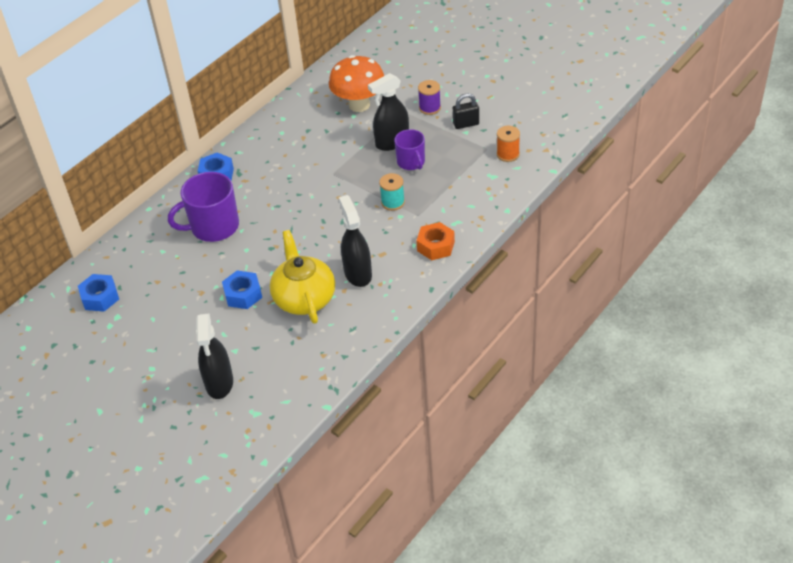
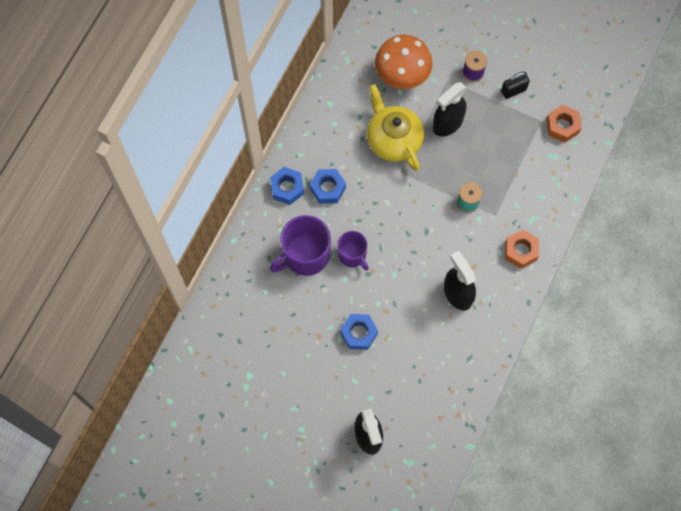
camera: 15 degrees left, 25 degrees up
blue nut [78,274,119,312] -> blue nut moved to [310,169,346,204]
yellow teapot [270,230,335,324] -> yellow teapot moved to [367,84,424,171]
purple mug [394,129,425,170] -> purple mug moved to [337,231,369,270]
orange spool [497,126,520,162] -> orange nut [546,105,581,143]

